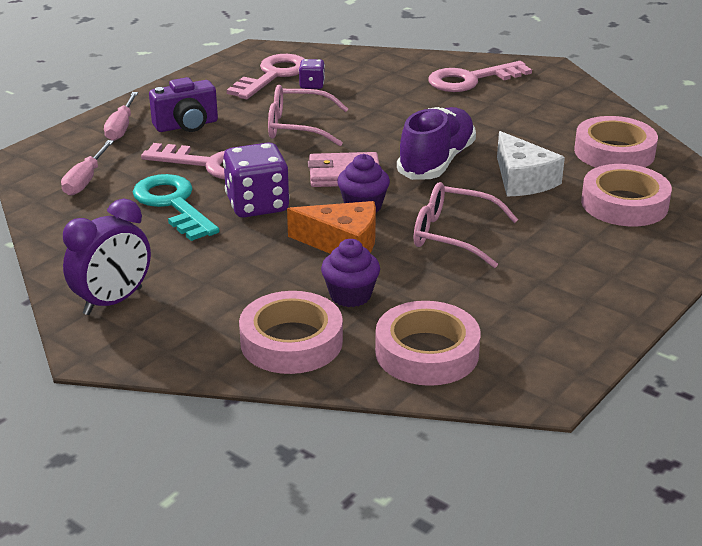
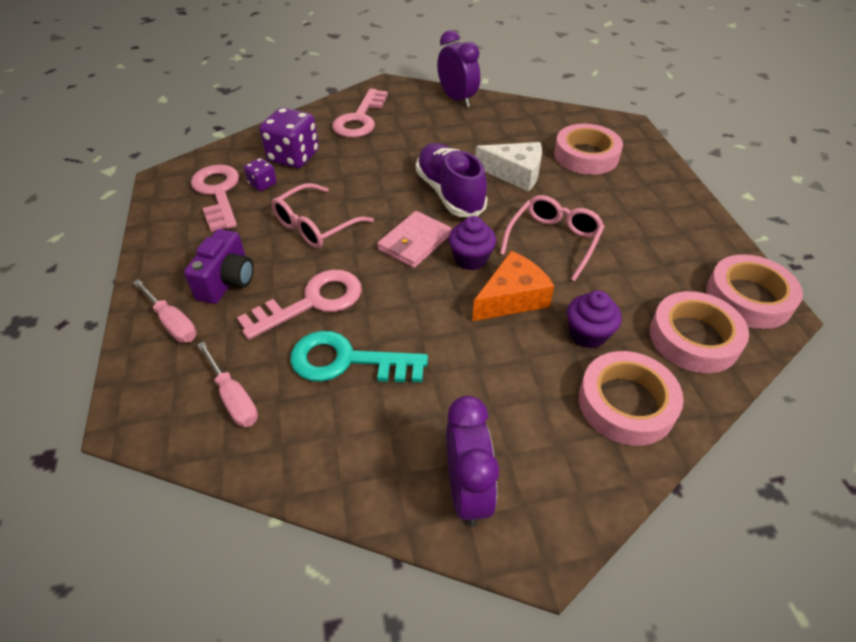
camera: 50 degrees left, 15 degrees up
purple dice [223,143,290,218] -> purple dice moved to [259,107,319,168]
pink glasses [414,182,518,268] -> pink glasses turned 150 degrees clockwise [500,195,605,281]
pink tape [574,116,658,168] -> pink tape moved to [706,254,803,329]
none -> purple clock [437,30,480,107]

